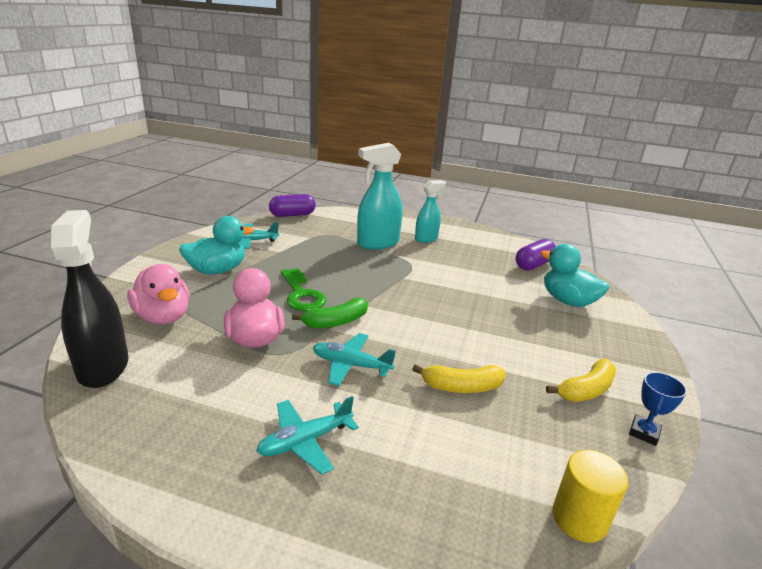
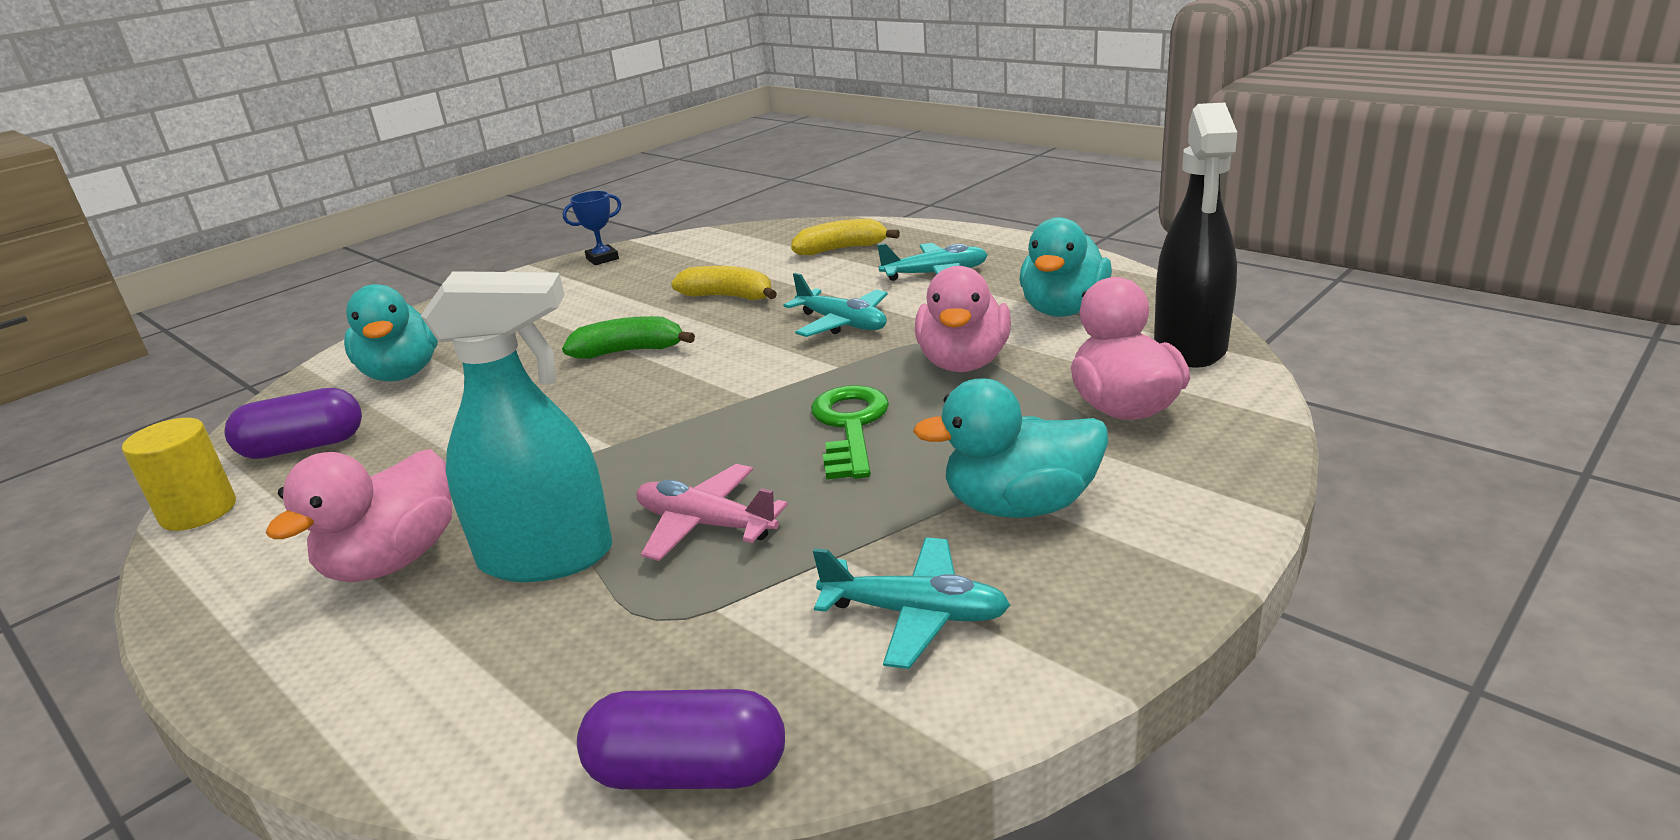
camera: 150 degrees left, 0 degrees up
green banana [292,298,368,328] -> green banana moved to [562,316,695,359]
turquoise spray bottle [415,180,446,243] -> pink duck [266,449,452,582]
yellow banana [546,359,616,402] -> yellow banana moved to [791,219,900,255]
yellow cylinder [552,450,628,543] -> yellow cylinder moved to [122,418,236,531]
none -> pink plane [636,464,788,561]
none -> turquoise duck [1020,217,1112,317]

